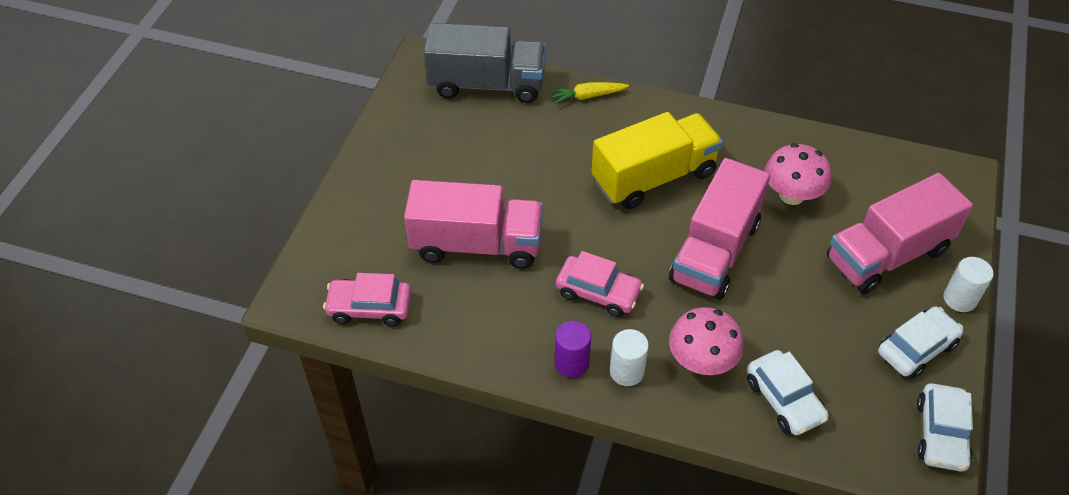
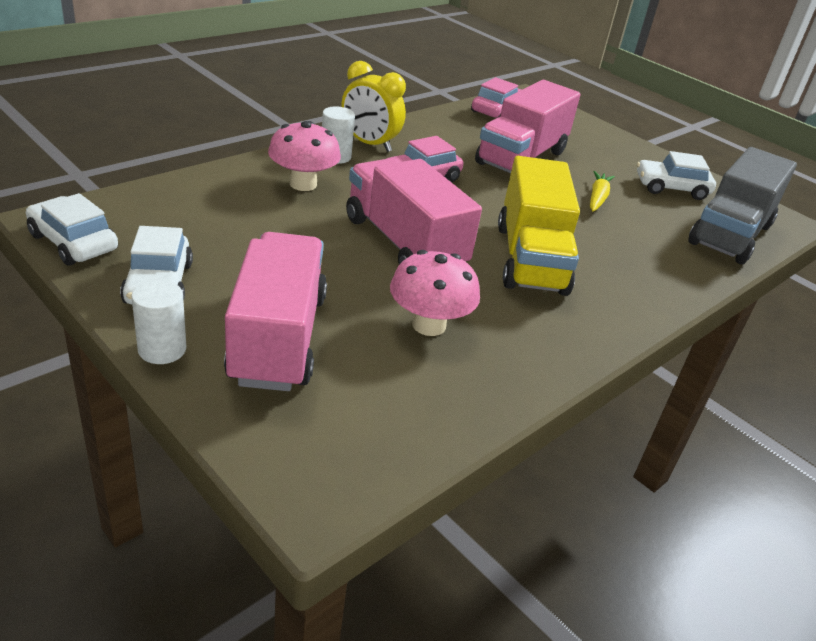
camera: 115 degrees right, 15 degrees down
yellow carrot [550,82,629,104] -> yellow carrot moved to [590,171,615,212]
purple cylinder [555,321,591,378] -> yellow clock [341,61,406,152]
white car [747,350,828,435] -> white car moved to [637,151,716,200]

